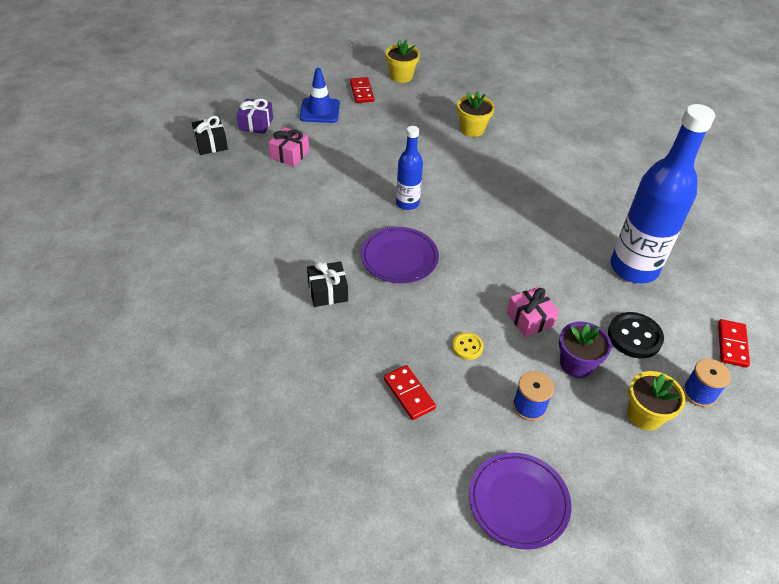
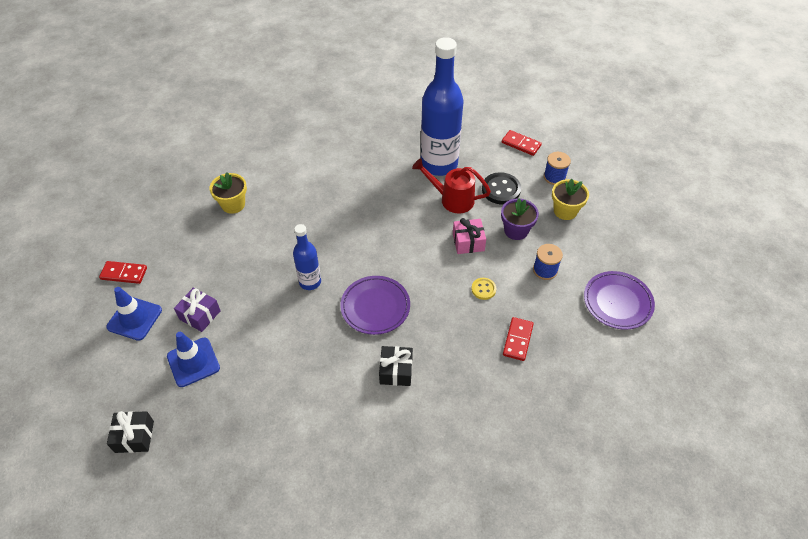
camera: 70 degrees left, 5 degrees up
purple gift [236,98,273,134] -> purple gift moved to [174,288,221,332]
pink gift [269,127,309,167] -> blue traffic cone [167,332,220,387]
red domino [384,365,436,420] -> red domino turned 60 degrees counterclockwise [503,317,534,361]
yellow flower pot [386,39,420,83] -> none
none -> red watering can [412,158,491,213]

